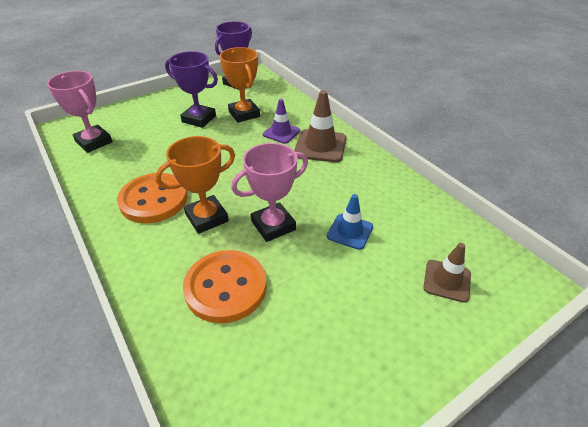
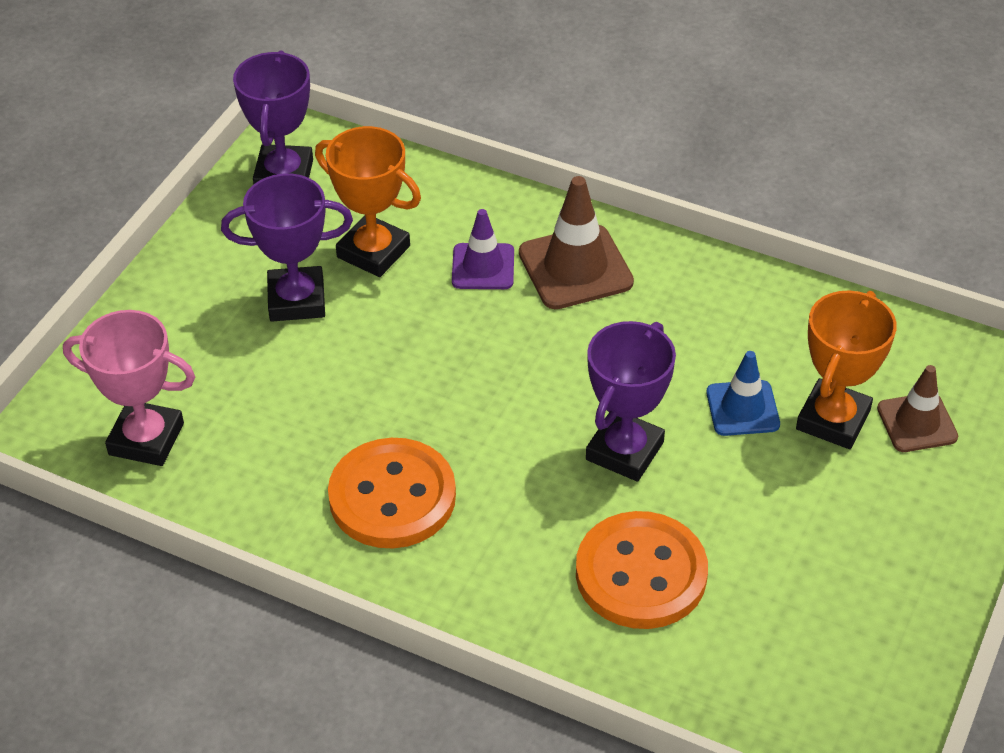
camera: 30 degrees left, 5 degrees up
orange trophy [155,136,235,234] -> orange trophy moved to [796,290,897,449]
pink trophy [231,143,308,242] -> purple trophy [586,321,676,482]

